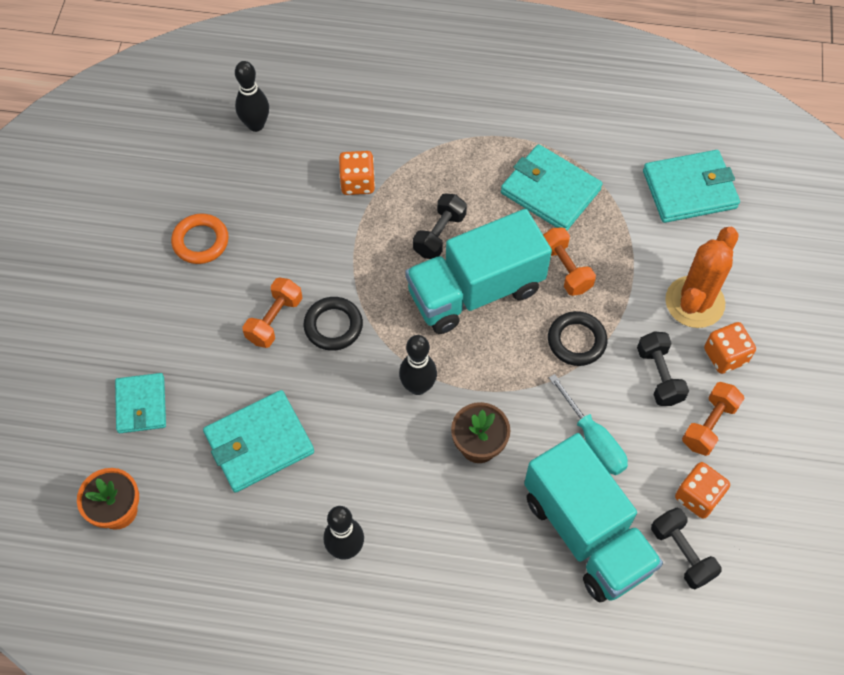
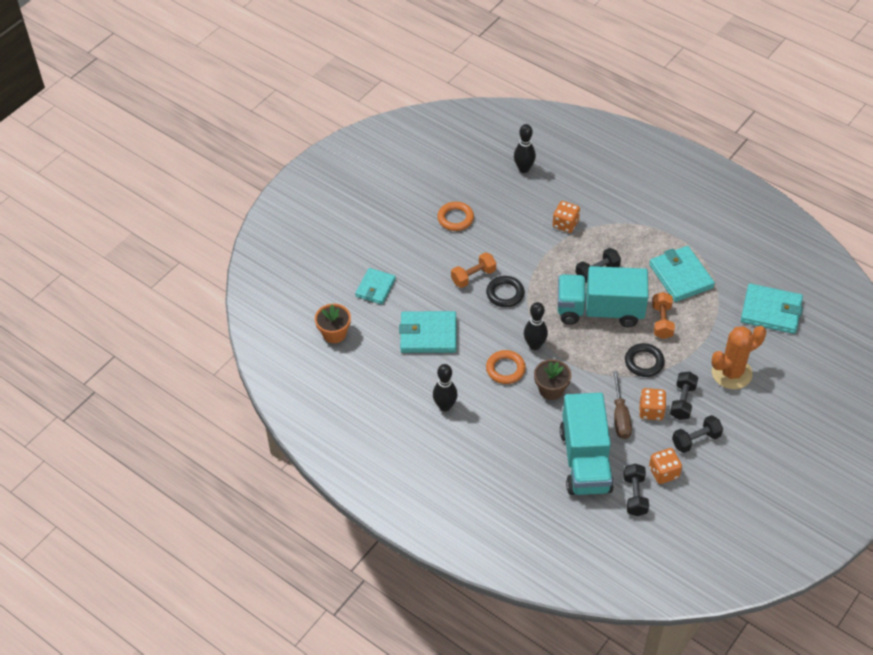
camera: 30 degrees right, 10 degrees down
turquoise screwdriver [549,374,628,475] -> brown screwdriver [613,371,632,439]
orange dumbbell [682,382,745,456] -> black dumbbell [672,415,723,453]
orange dice [704,322,756,374] -> orange dice moved to [639,388,666,420]
none -> orange ring [486,350,526,384]

